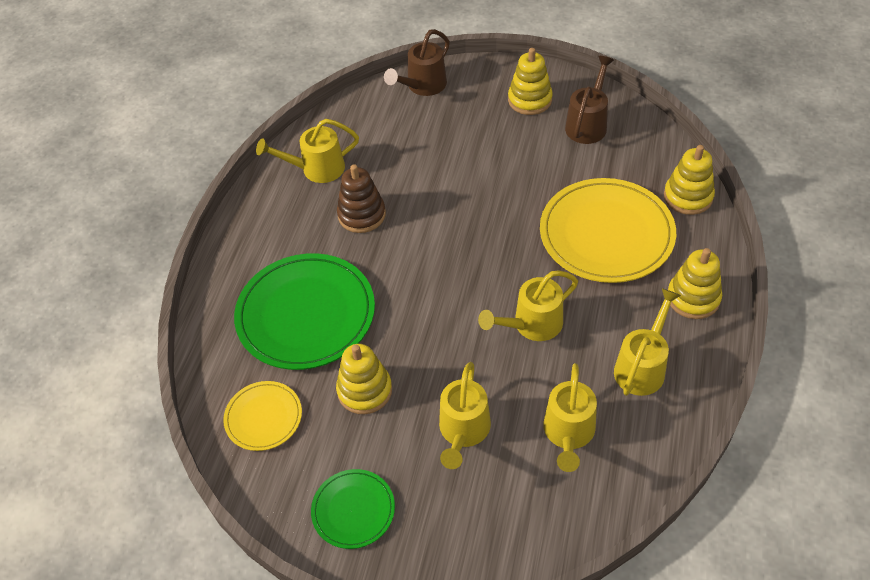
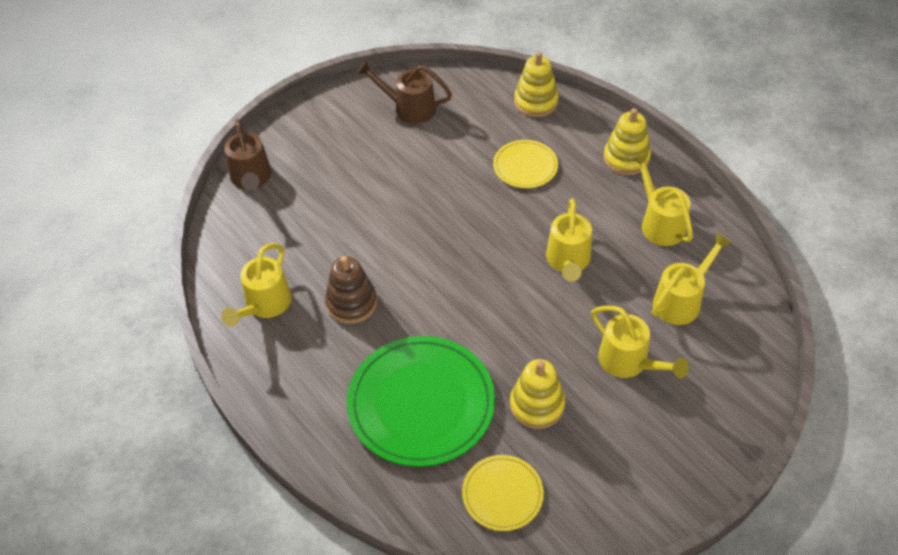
camera: 55 degrees left, 0 degrees up
green plate [311,469,395,549] -> none
yellow stacking toy [508,48,553,115] -> none
yellow plate [540,178,676,283] -> yellow plate [493,140,558,188], size x0.52
yellow watering can [543,363,597,472] -> yellow watering can turned 90 degrees counterclockwise [652,233,732,325]
brown watering can [565,56,614,144] -> brown watering can turned 45 degrees counterclockwise [356,60,452,124]

